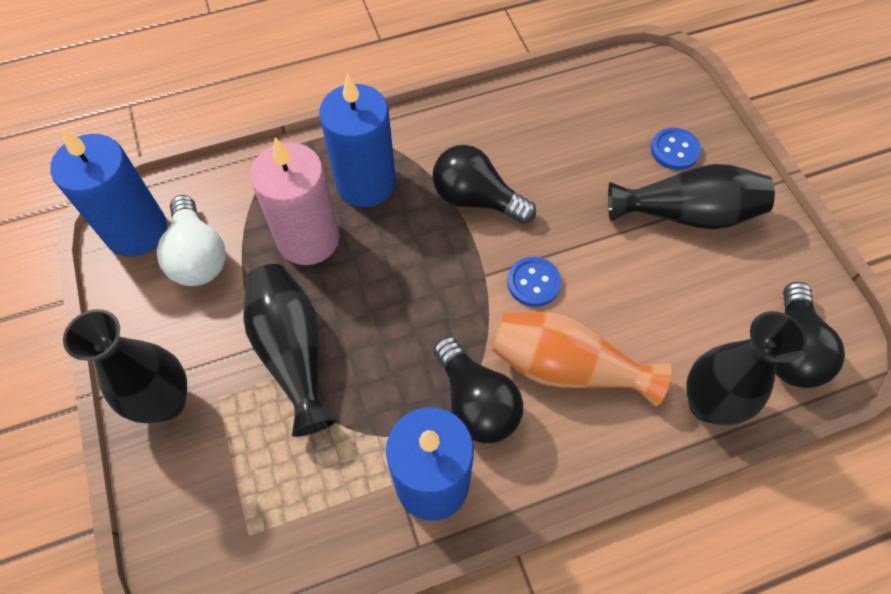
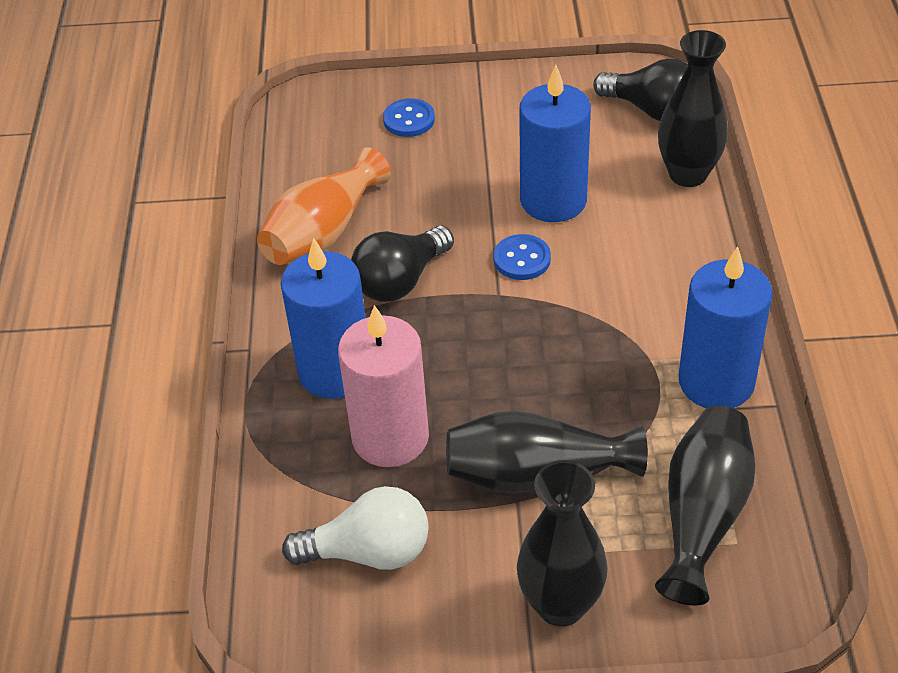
camera: 70 degrees left, 15 degrees down
blue candle [50,128,167,257] -> blue candle moved to [519,65,591,222]
black light bulb [433,336,523,443] -> none
orange vase [492,312,671,406] -> orange vase moved to [257,147,391,265]
black vase [608,164,775,229] -> black vase moved to [655,406,756,606]

